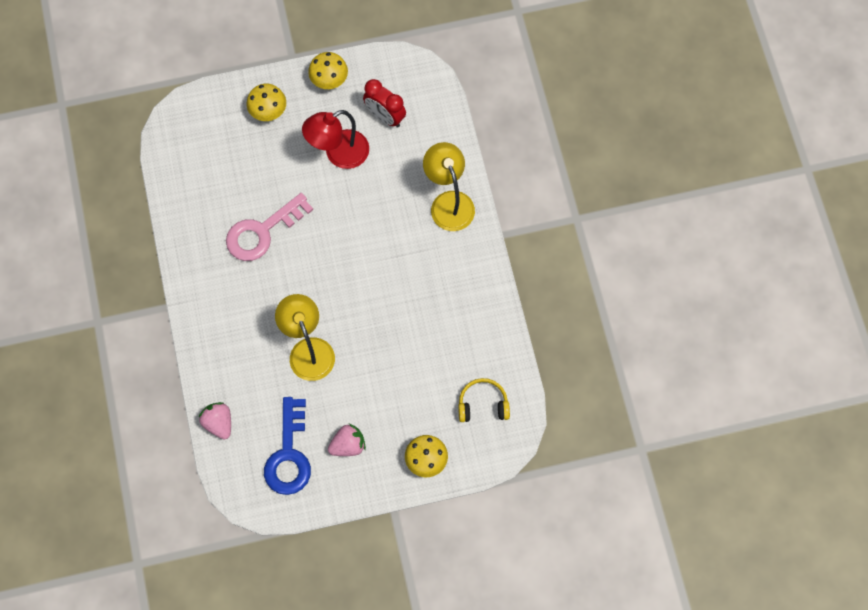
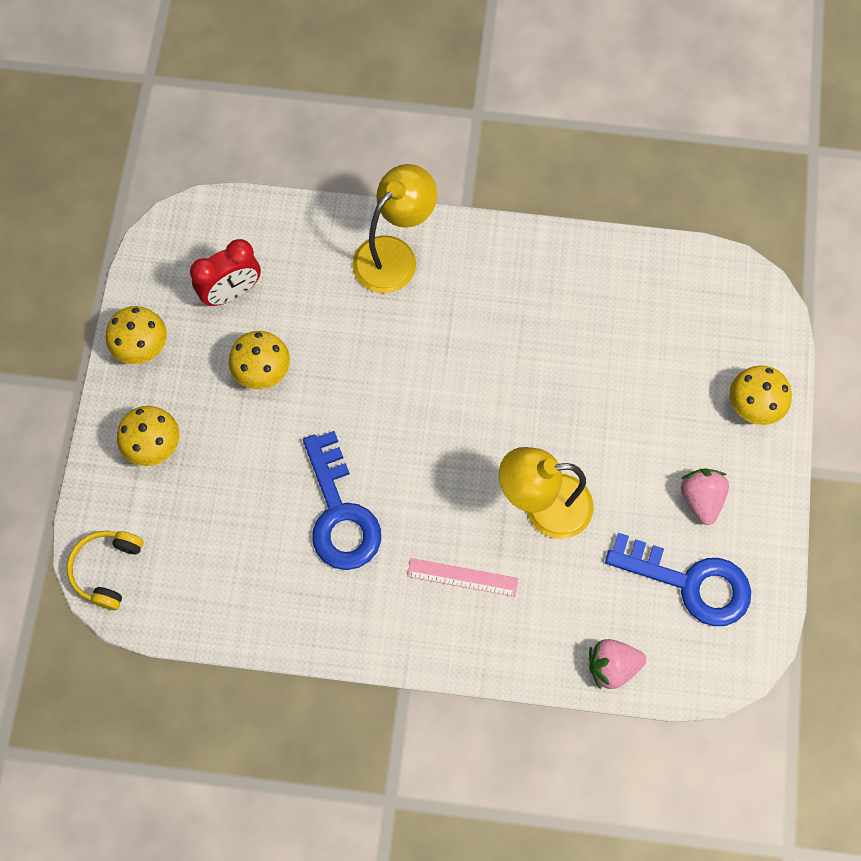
camera: 70 degrees left, 0 degrees up
pink key [226,193,313,261] -> blue key [303,431,381,570]
red lamp [302,110,369,169] -> yellow mushroom [229,331,290,389]
yellow lamp [423,142,475,231] -> yellow lamp turned 135 degrees clockwise [352,164,437,293]
yellow headphones [458,378,510,422] -> yellow headphones moved to [67,531,143,610]
none -> pink ruler [407,558,519,597]

